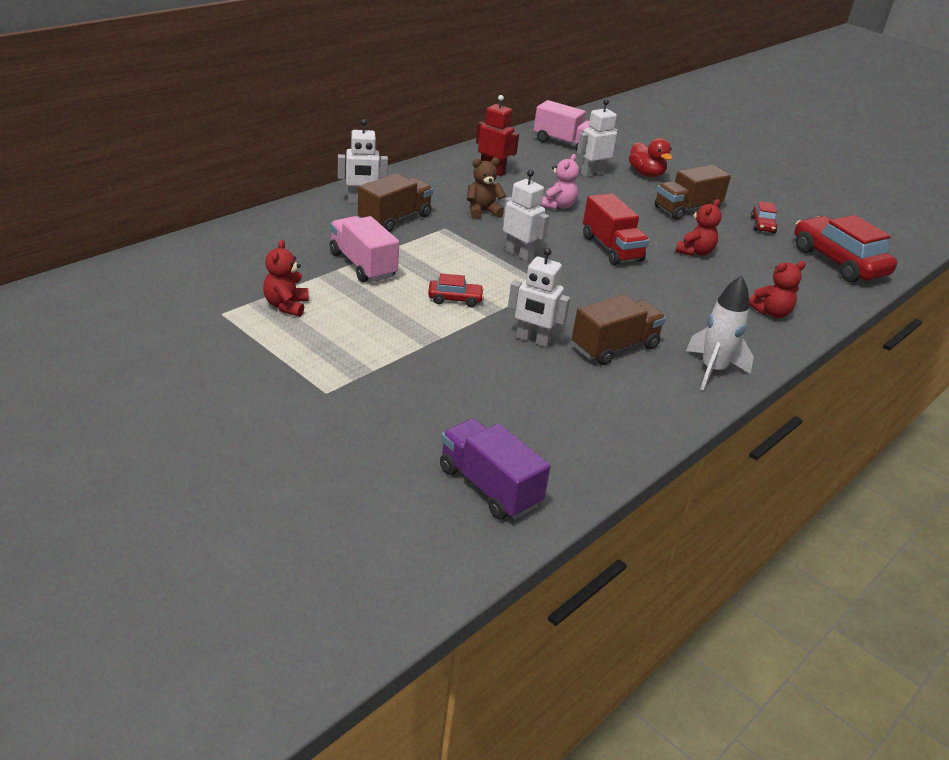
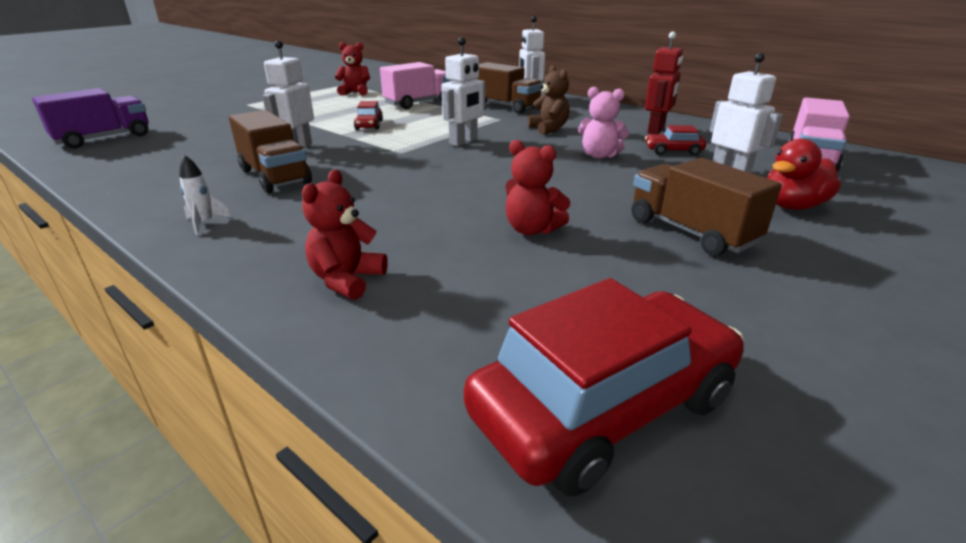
camera: 90 degrees right, 5 degrees down
red truck [583,193,649,265] -> none
white rocket [686,276,754,390] -> white rocket [179,155,231,235], size x0.49
red teddy bear [749,261,806,318] -> red teddy bear turned 45 degrees clockwise [302,170,388,300]
red car [751,201,778,233] -> red car moved to [645,125,706,156]

